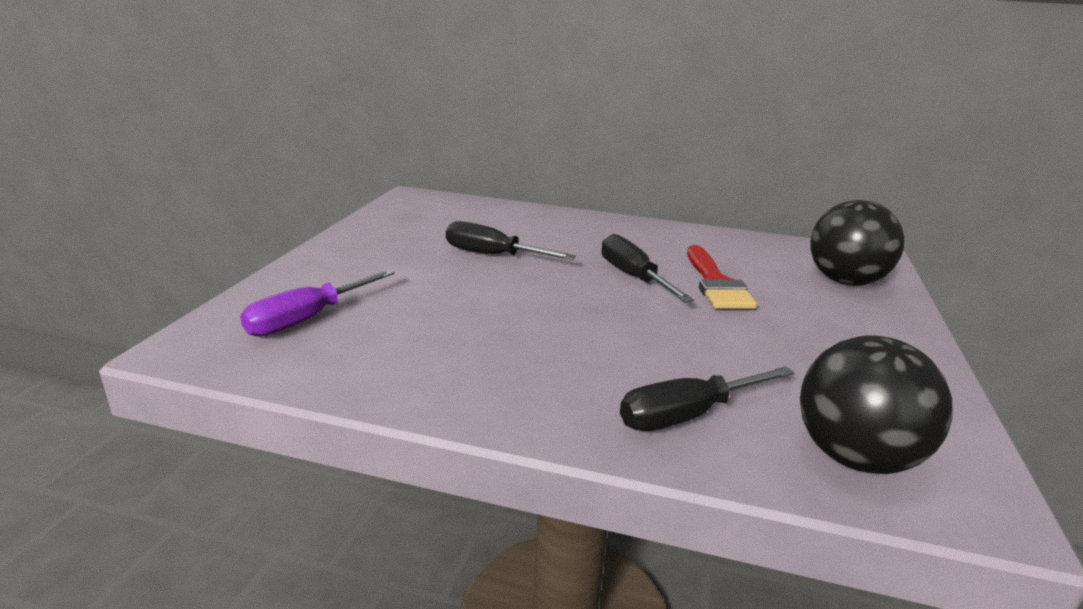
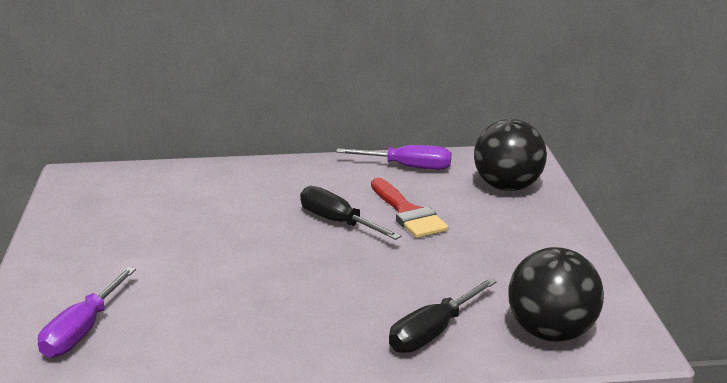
camera: 20 degrees left, 0 degrees up
black screwdriver [446,221,576,260] -> none
none -> purple screwdriver [336,145,451,170]

